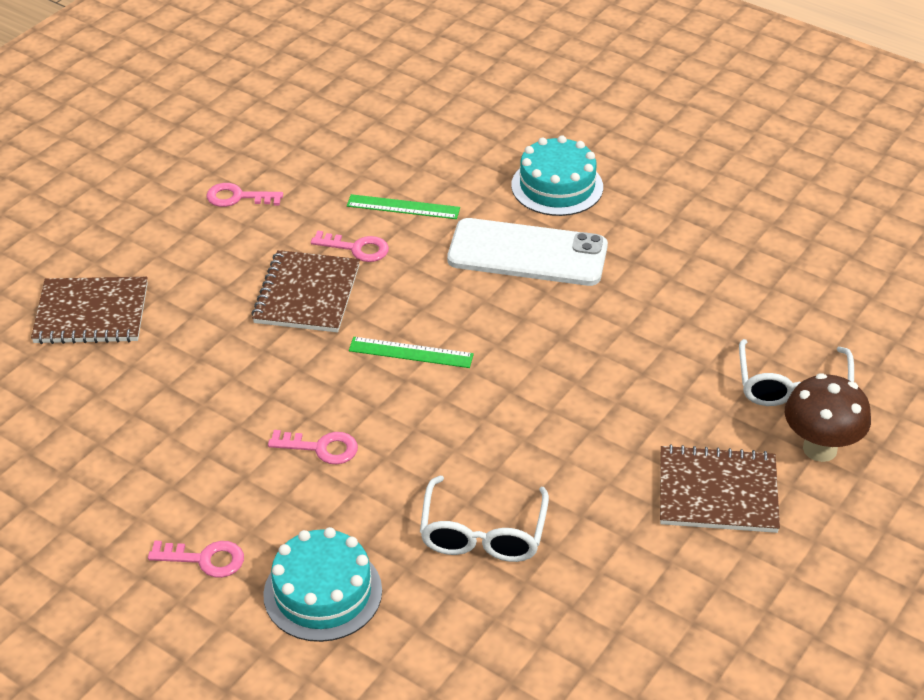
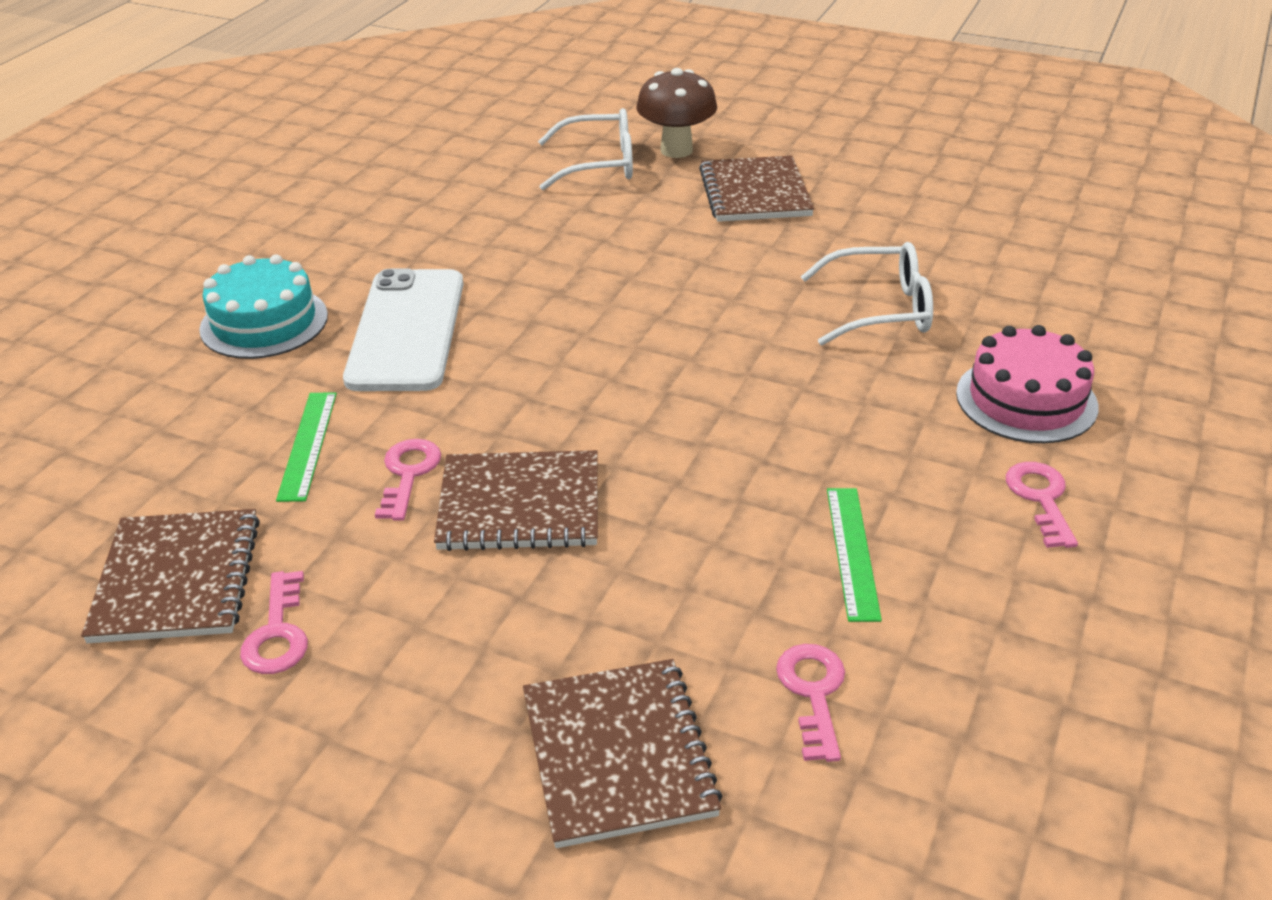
camera: 100 degrees left, 5 degrees down
turquoise cake [263,527,382,642] -> pink cake [956,325,1099,443]
pink key [268,430,358,464] -> pink key moved to [776,644,845,762]
green ruler [349,337,474,368] -> green ruler moved to [827,488,882,622]
none -> brown notebook [81,509,260,643]

